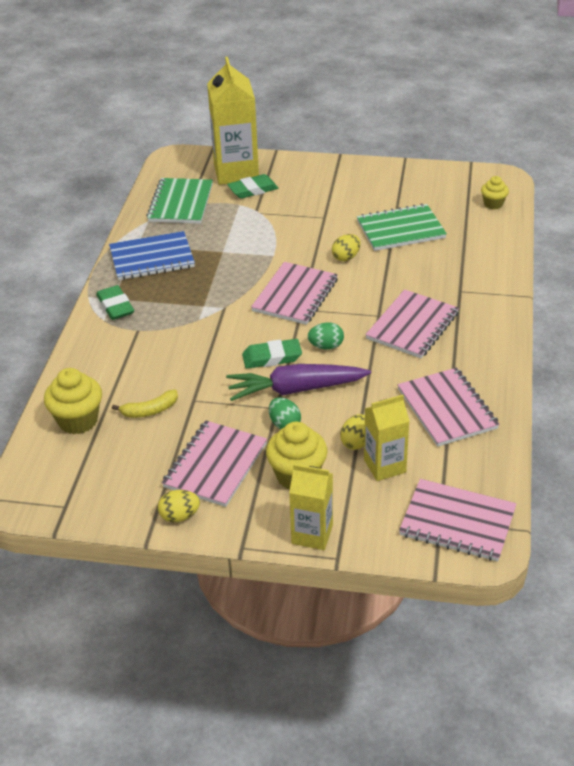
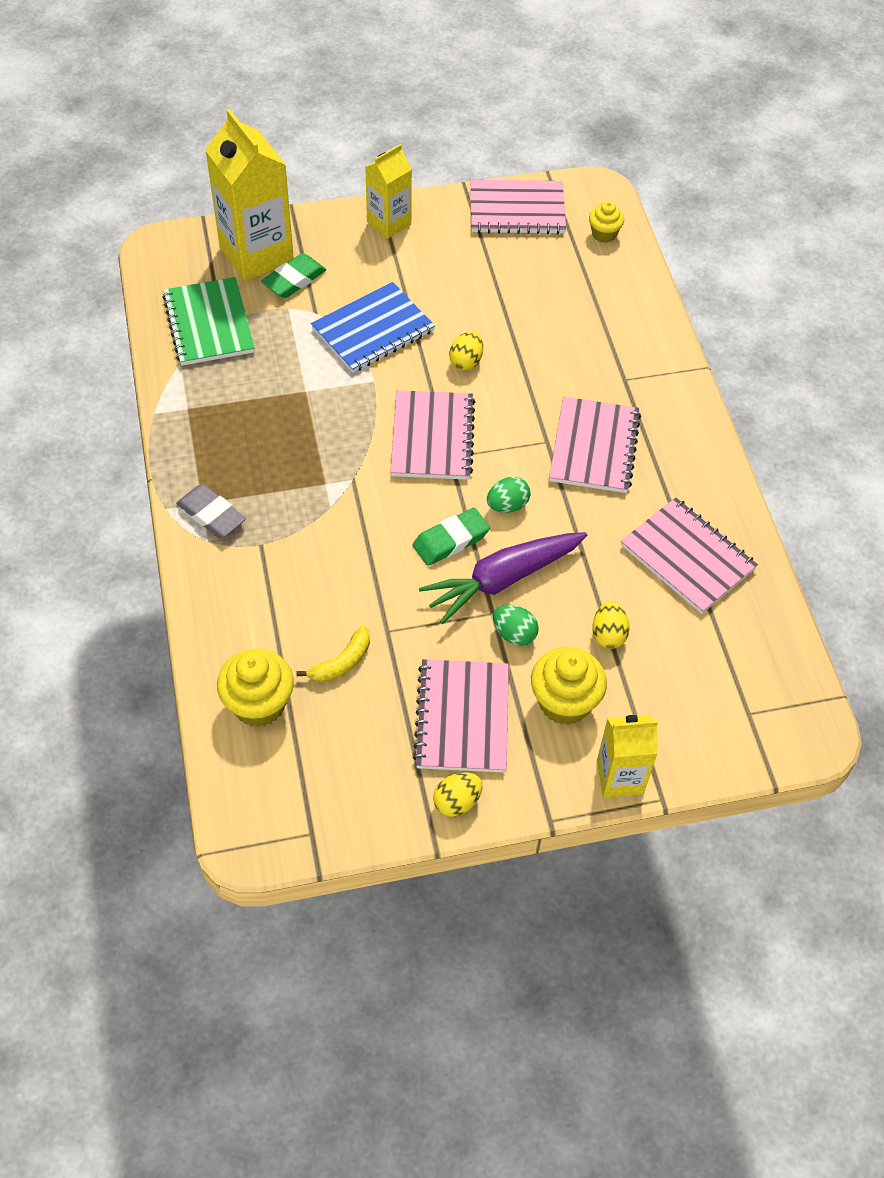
camera: 25 degrees left, 15 degrees up
green eraser [96,285,134,320] -> grey eraser [176,484,246,538]
blue notebook [109,231,195,280] -> blue notebook moved to [311,282,435,373]
green notebook [357,204,447,251] -> none
yellow carton [364,395,409,481] -> yellow carton moved to [365,144,412,239]
pink notebook [399,479,517,562] -> pink notebook moved to [470,180,566,234]

